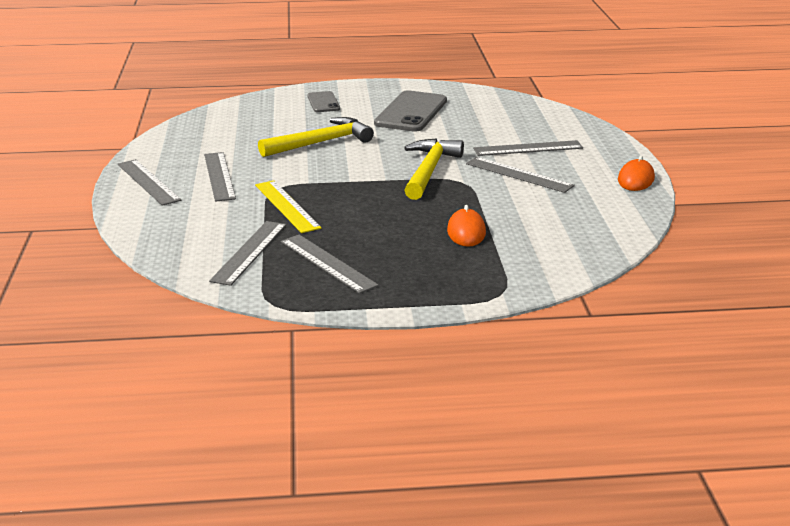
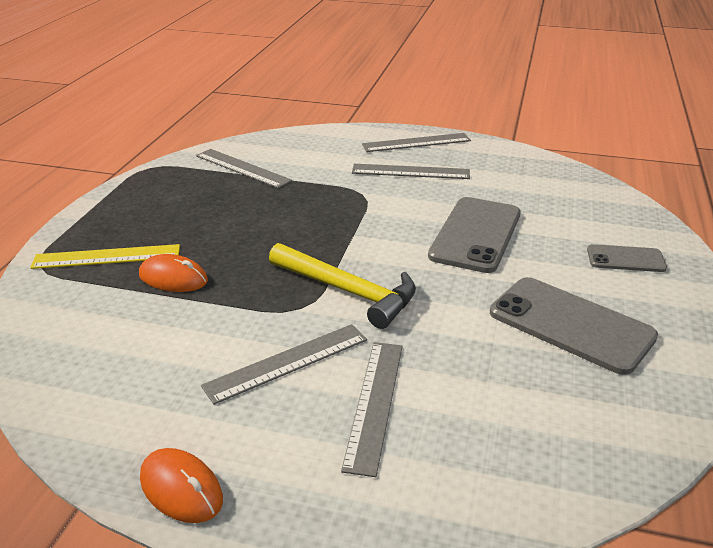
camera: 110 degrees right, 5 degrees up
yellow ruler [255,180,322,233] -> yellow ruler moved to [30,244,180,269]
yellow hammer [258,117,374,157] -> grey phone [428,197,521,273]
grey ruler [281,235,379,294] -> none

